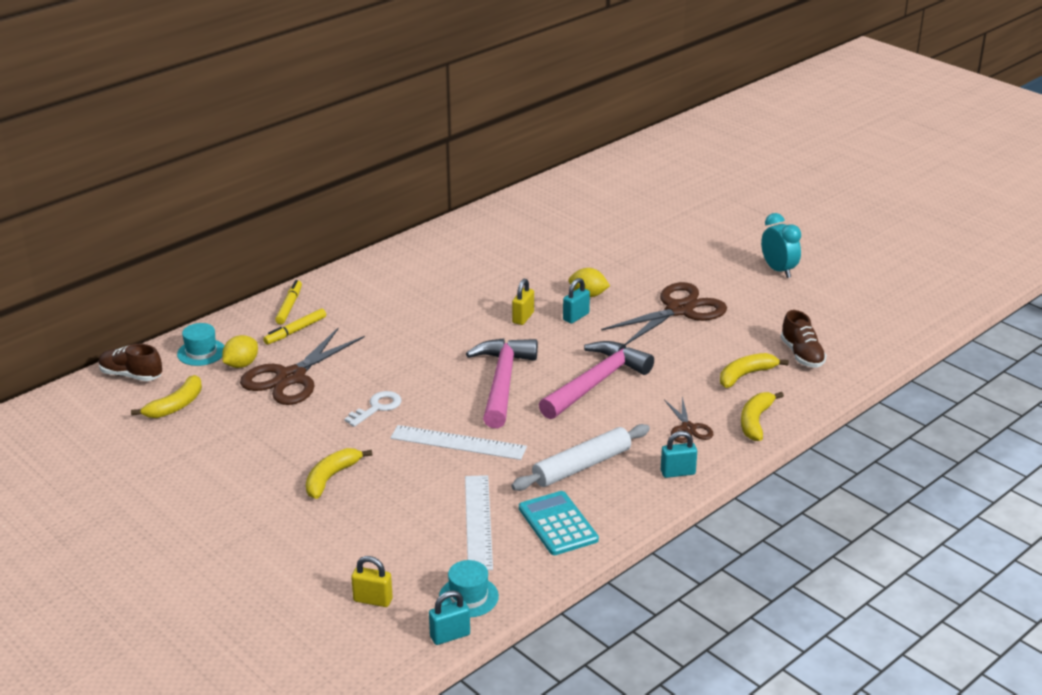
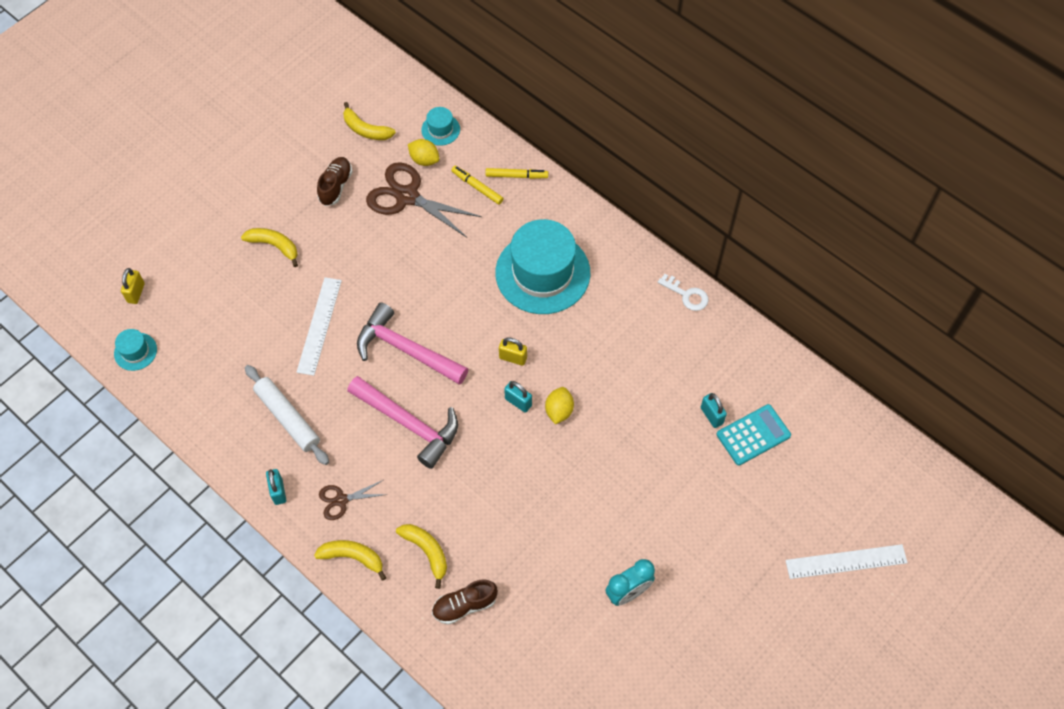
camera: 85 degrees right, 30 degrees up
brown shoe [99,344,162,381] -> brown shoe moved to [317,157,353,206]
white key [344,391,401,427] -> white key moved to [658,274,709,311]
turquoise padlock [429,591,470,645] -> turquoise padlock moved to [701,393,727,428]
white ruler [465,475,493,570] -> white ruler moved to [785,544,908,579]
pink hammer [466,338,538,428] -> pink hammer turned 150 degrees counterclockwise [357,302,468,385]
turquoise calculator [519,491,599,555] -> turquoise calculator moved to [717,404,791,466]
brown scissors [601,282,727,345] -> none
none -> turquoise hat [495,219,591,314]

